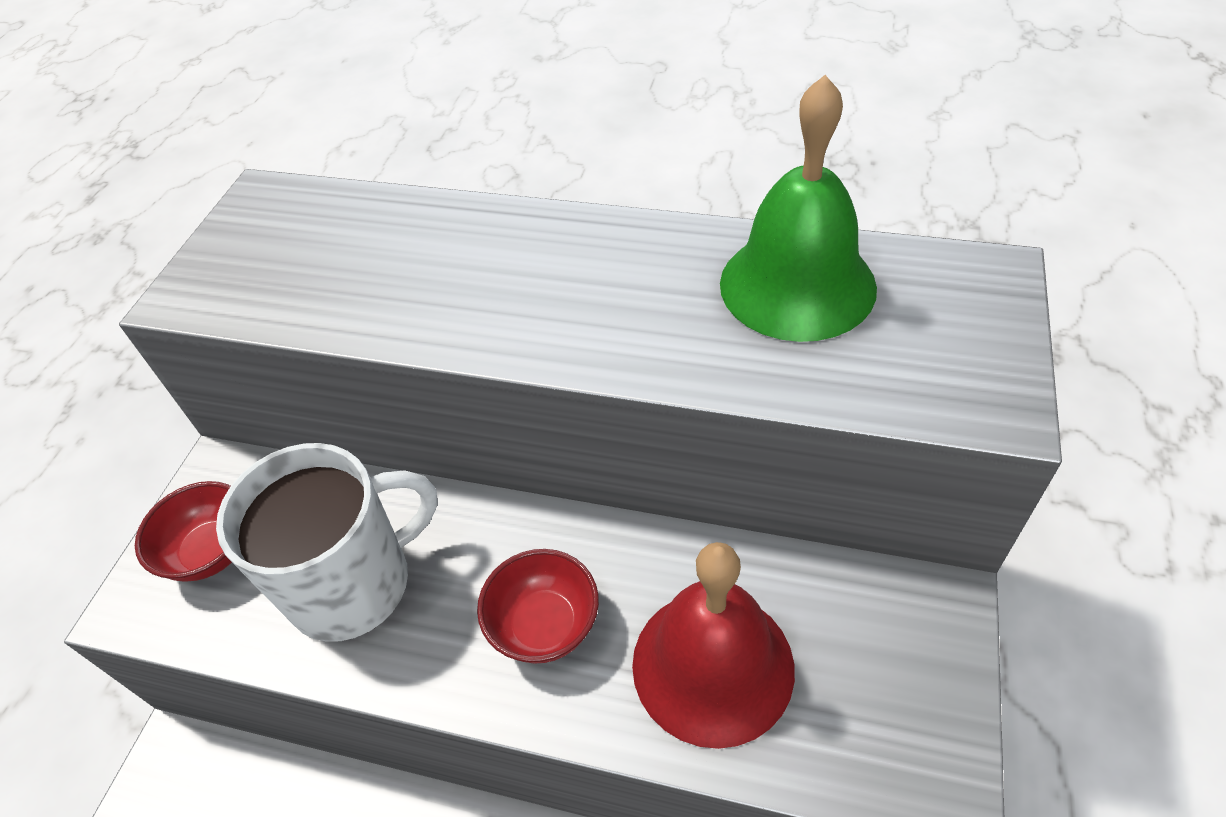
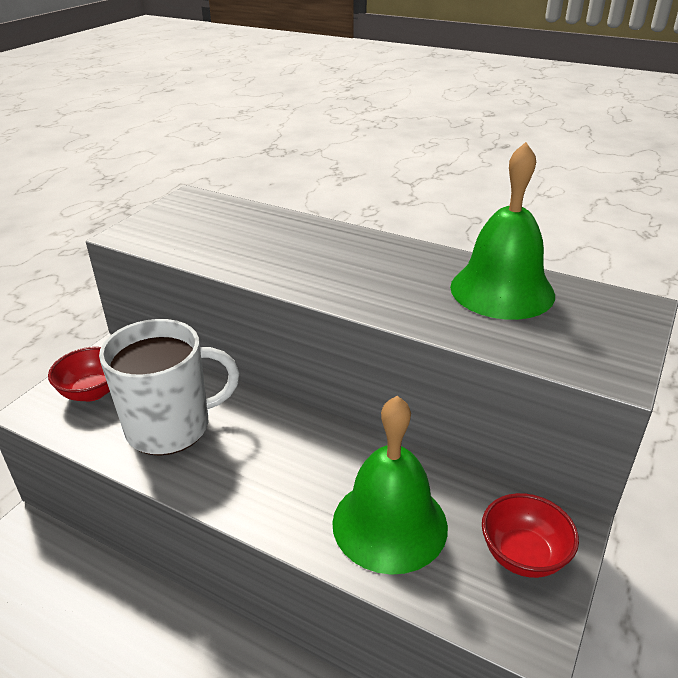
camera: 10 degrees right, 15 degrees down
red bowl [477,549,599,664] -> red bowl moved to [482,493,579,578]
red bell [632,542,795,749] -> green bell [332,396,448,575]

